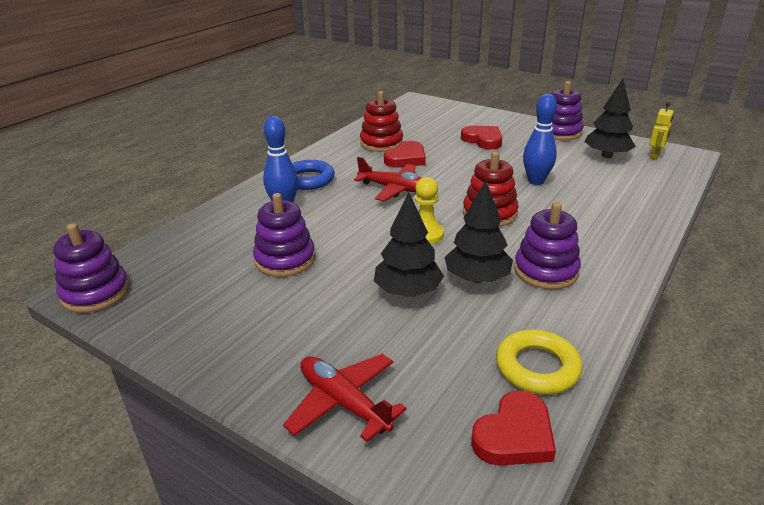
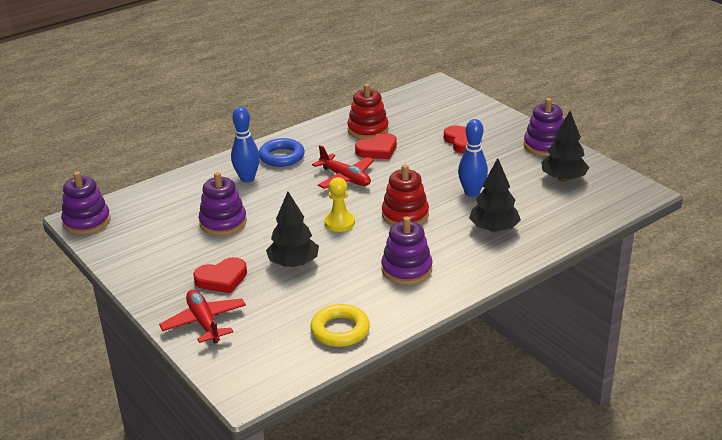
camera: 20 degrees right, 0 degrees up
black tree [444,180,513,283] -> black tree moved to [469,158,521,233]
red heart [471,390,556,466] -> red heart moved to [193,257,247,293]
yellow robot [649,102,674,160] -> none

